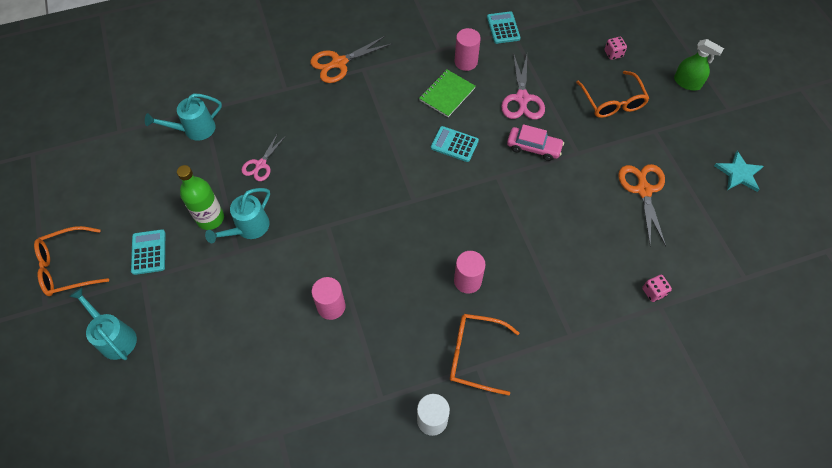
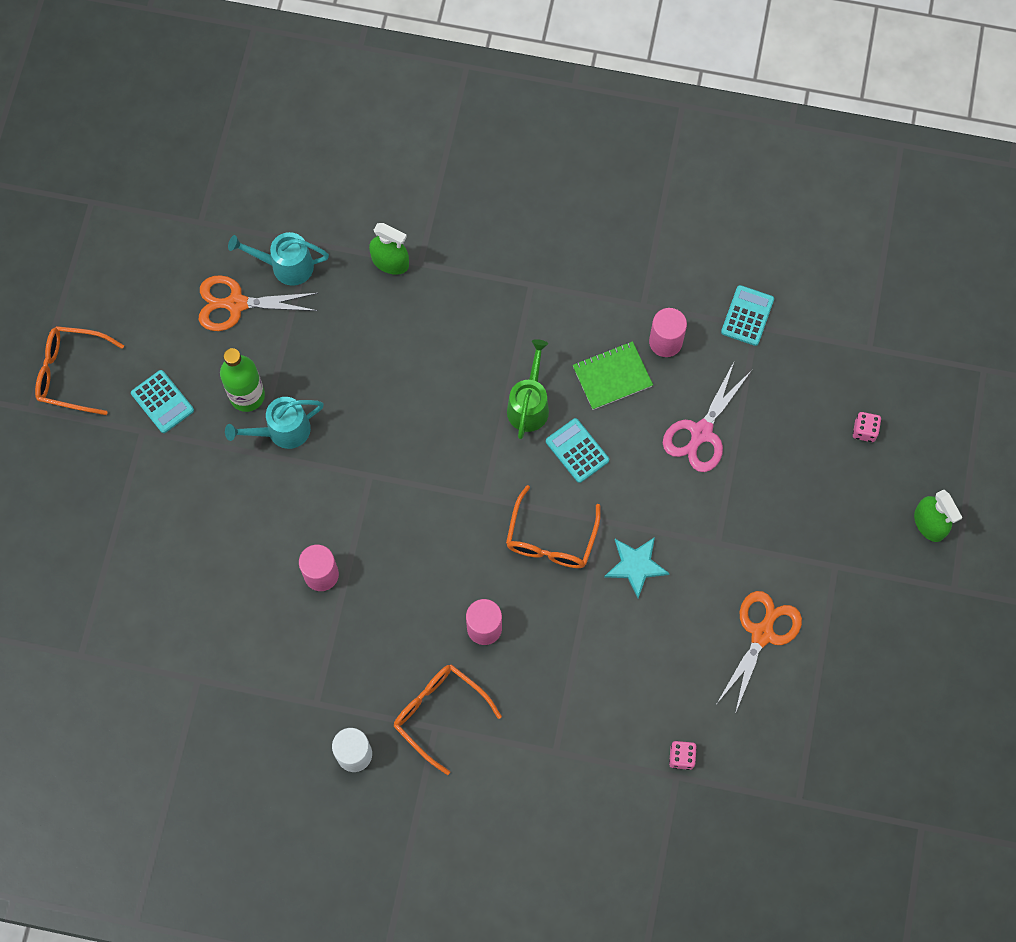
camera: 30 degrees right, 10 degrees up
turquoise watering can [69,287,137,360] -> none
turquoise calculator [131,229,165,275] -> turquoise calculator turned 120 degrees clockwise [131,370,194,433]
pink scissors [241,133,286,181] -> none
orange scissors [310,35,393,83] -> orange scissors moved to [199,275,318,331]
pink car [507,124,564,161] -> none
orange glasses [576,71,649,118] -> orange glasses moved to [506,485,601,568]
turquoise star [714,151,764,192] -> turquoise star moved to [604,537,670,598]
none -> green spray bottle [369,223,409,275]
none -> green watering can [507,339,549,439]

